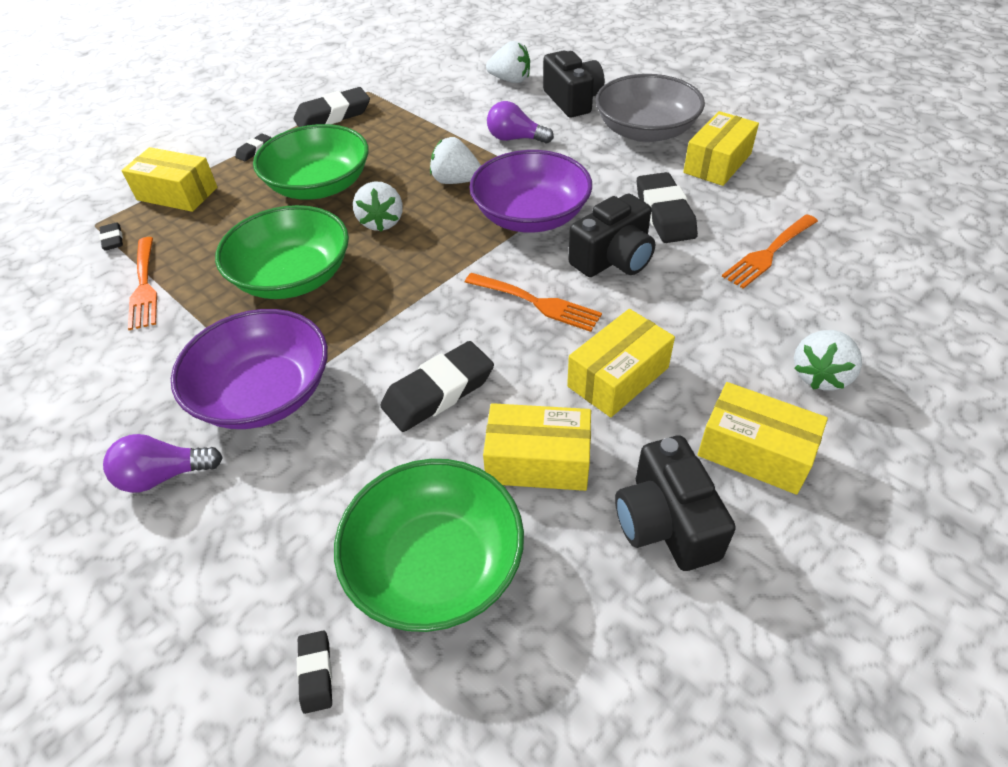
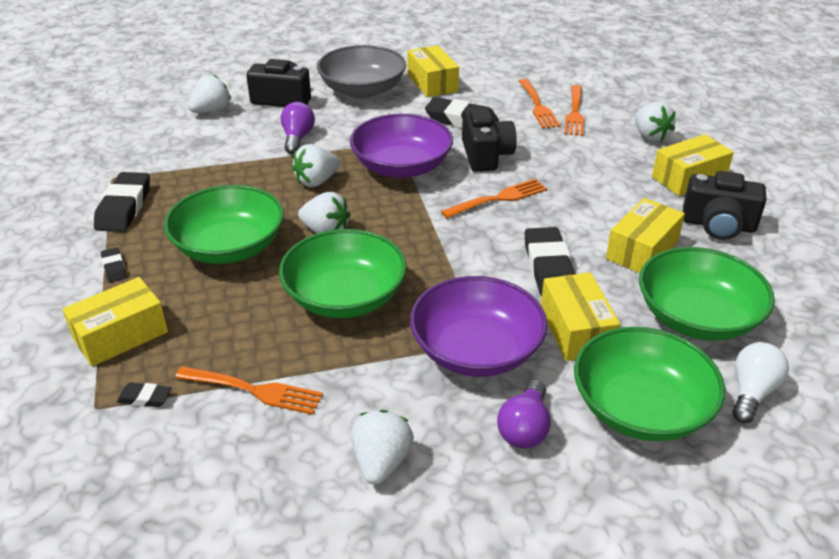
camera: 60 degrees left, 10 degrees down
black eraser [297,631,332,714] -> white light bulb [733,342,789,423]
purple light bulb [487,101,554,144] -> purple light bulb turned 135 degrees clockwise [281,102,315,154]
yellow box [567,309,675,417] -> yellow box moved to [541,272,620,361]
none -> white strawberry [351,410,414,485]
none -> orange fork [564,85,584,136]
none -> green bowl [574,327,725,441]

